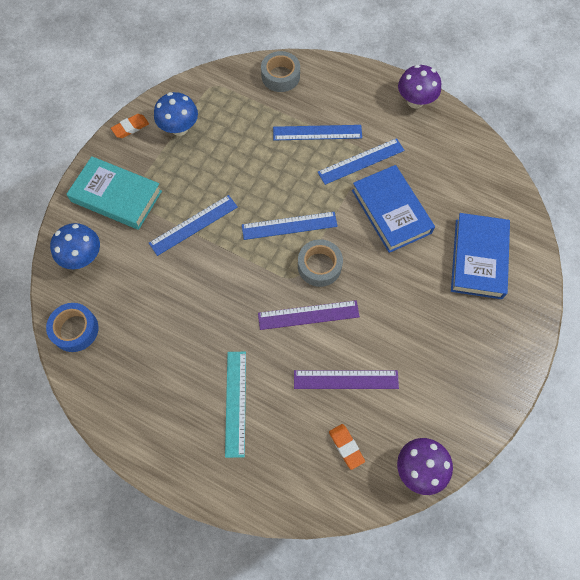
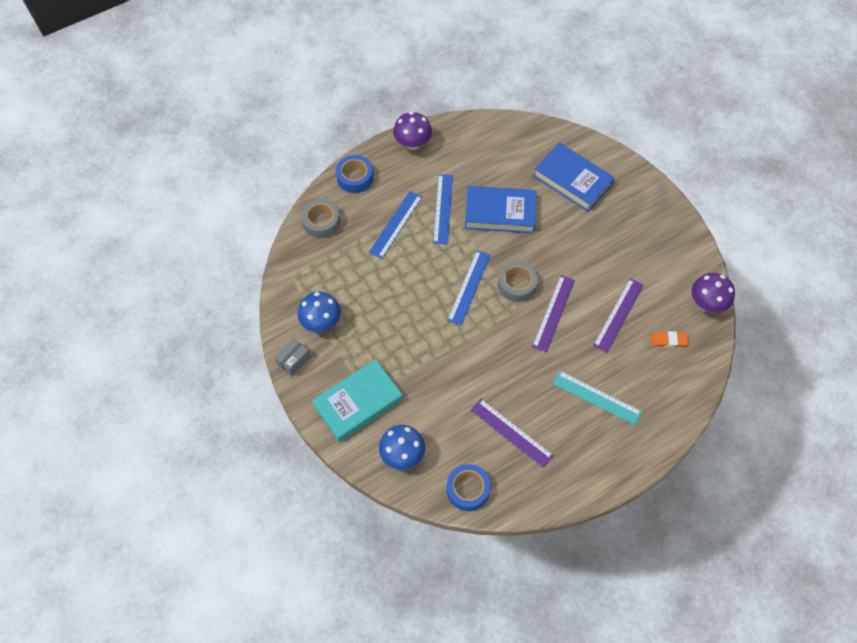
camera: 60 degrees left, 5 degrees down
orange eraser [111,114,149,138] -> grey box [275,338,310,376]
blue ruler [149,195,238,256] -> none
none -> blue tape [336,155,374,193]
none -> purple ruler [471,399,554,468]

